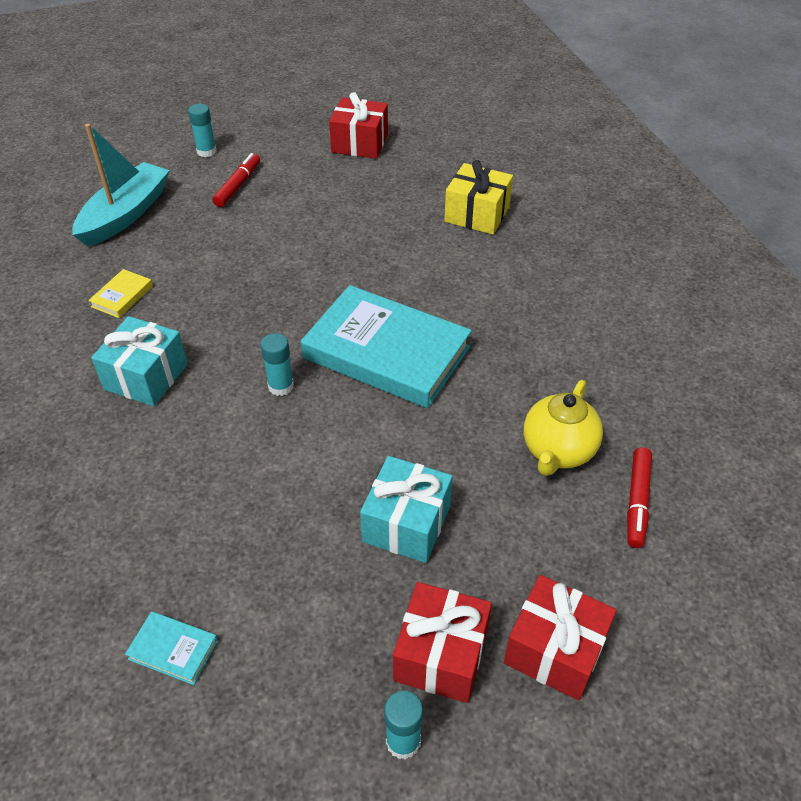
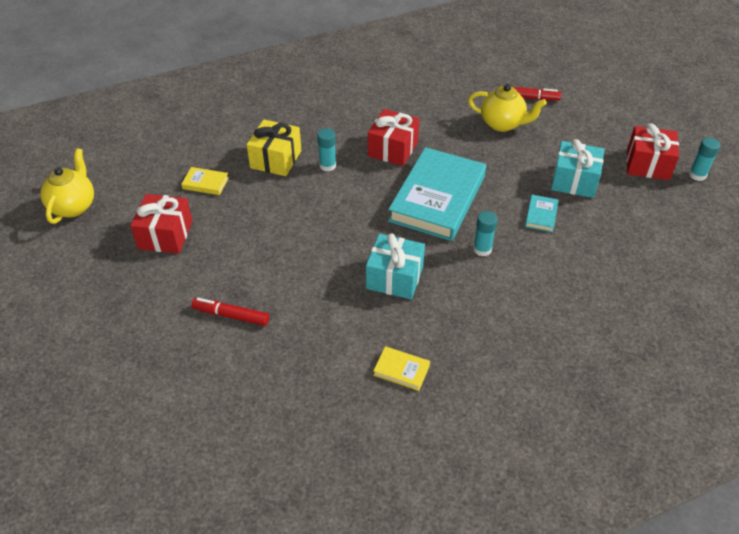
camera: 95 degrees left, 0 degrees up
turquoise boat [72,124,170,247] -> none
turquoise gift [91,316,188,406] -> turquoise gift moved to [366,233,425,299]
turquoise book [125,611,218,685] -> turquoise book moved to [525,195,559,232]
turquoise glue stick [188,104,216,157] -> turquoise glue stick moved to [317,128,336,171]
red gift [504,575,617,701] -> red gift moved to [368,109,419,166]
none -> yellow teapot [40,148,94,224]
none -> yellow book [181,167,229,195]

